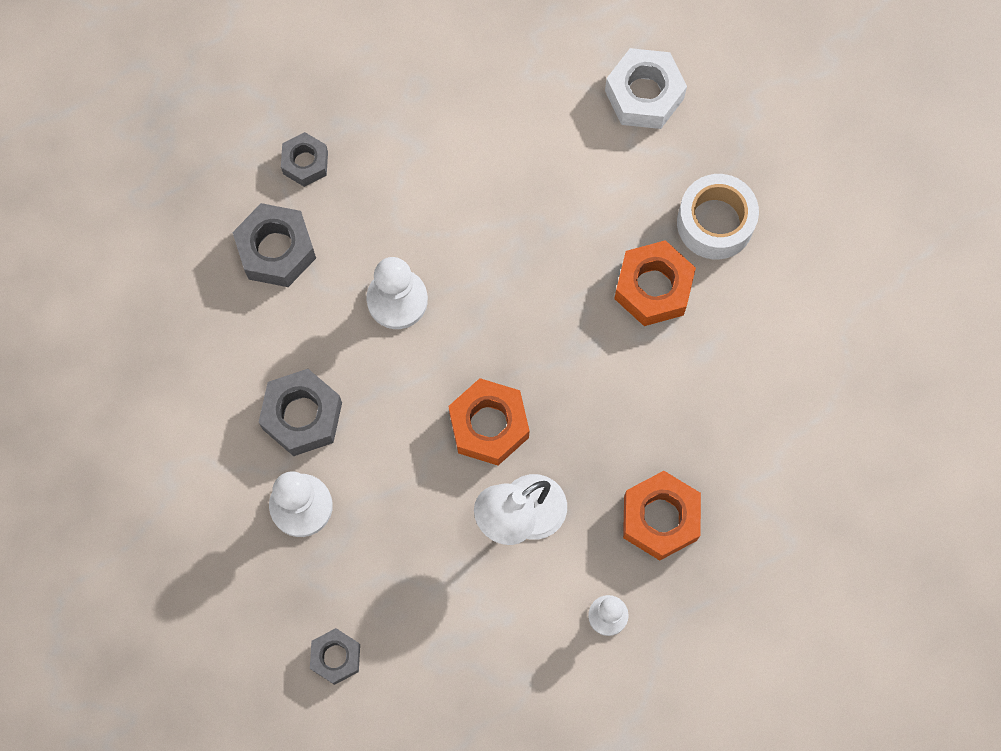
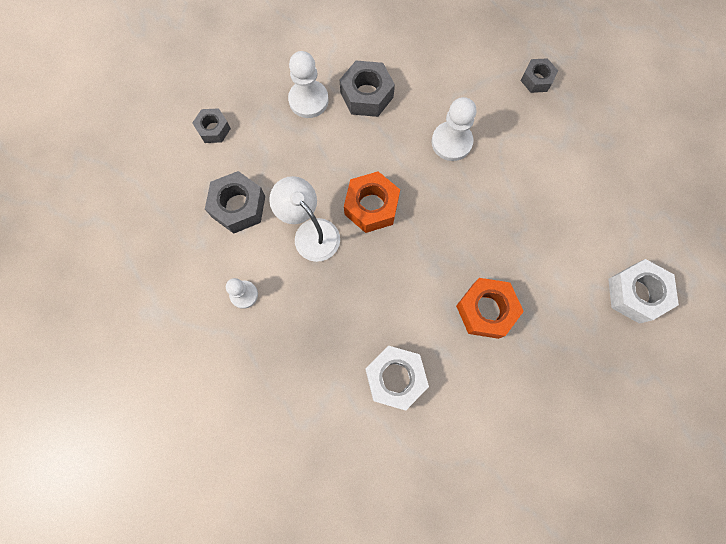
camera: 85 degrees right, 0 degrees up
grey nut [232,203,316,287] -> grey nut moved to [205,171,265,234]
orange nut [623,471,701,560] -> none
white tape [677,174,759,259] -> none
none -> white nut [365,346,429,411]

